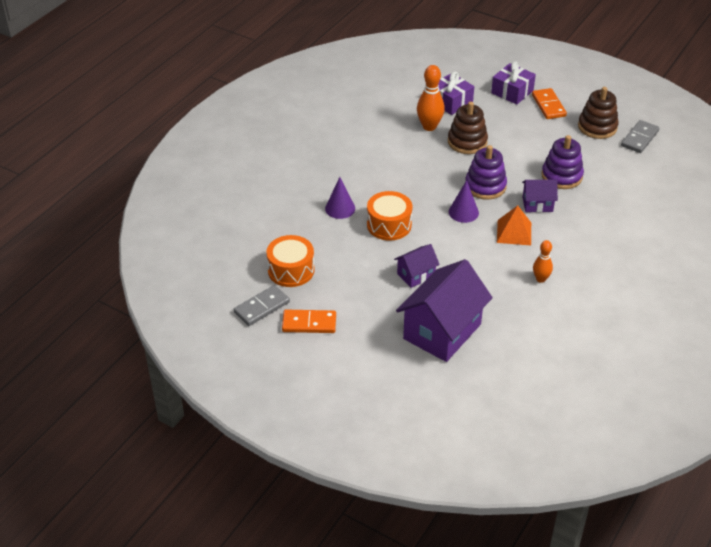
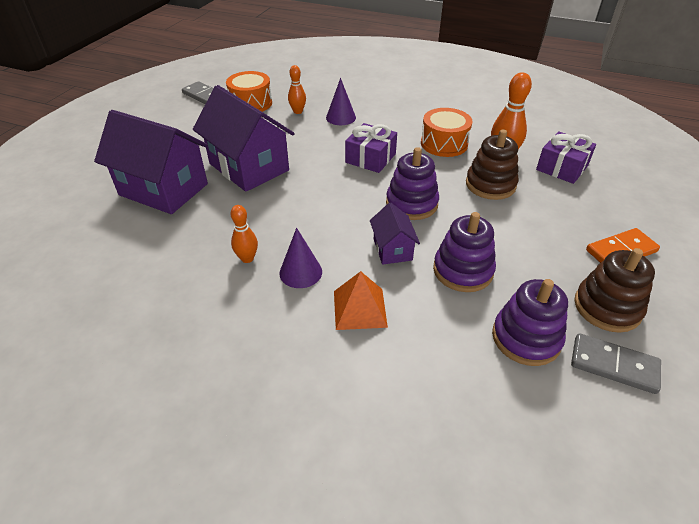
camera: 80 degrees right, 0 degrees up
orange domino [282,310,336,333] -> none
orange drum [367,191,412,240] -> orange drum moved to [421,108,473,157]
purple house [394,244,440,288] -> purple house [193,85,295,192], size x2.03
purple cone [449,180,479,223] -> purple cone moved to [279,228,322,288]
purple gift [491,61,536,104] -> purple gift moved to [345,123,397,173]
orange pyramid [497,205,531,246] -> orange pyramid moved to [334,271,388,330]
none -> orange bowling pin [288,65,306,114]
none -> purple stacking toy [492,279,568,366]

